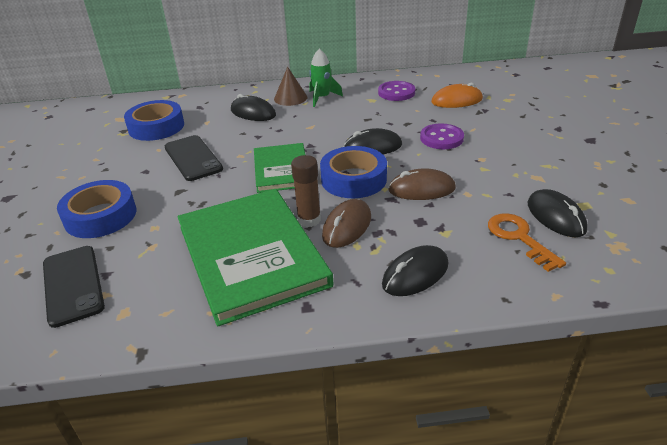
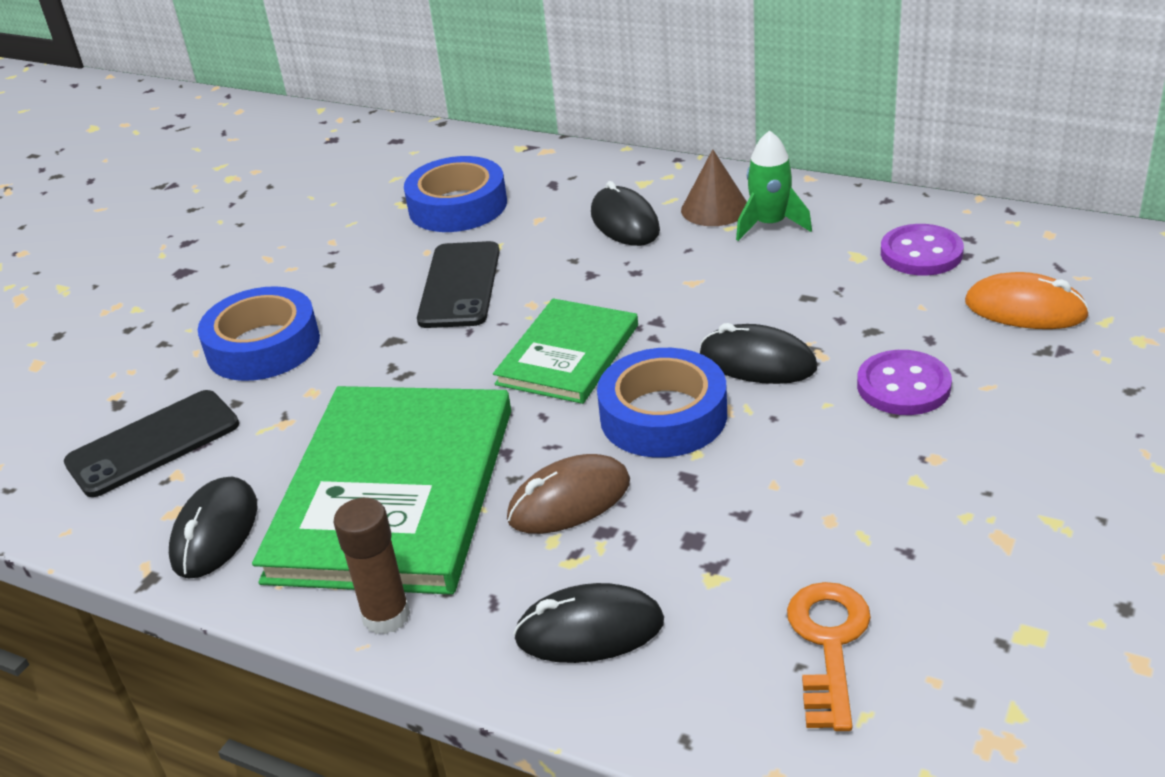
camera: 35 degrees right, 0 degrees up
black phone [43,246,105,328] -> black phone turned 45 degrees clockwise [64,390,239,497]
brown glue stick [291,155,321,227] -> brown glue stick moved to [334,498,410,634]
brown mouse [388,168,456,200] -> none
black mouse [528,189,588,237] -> black mouse moved to [169,477,257,578]

